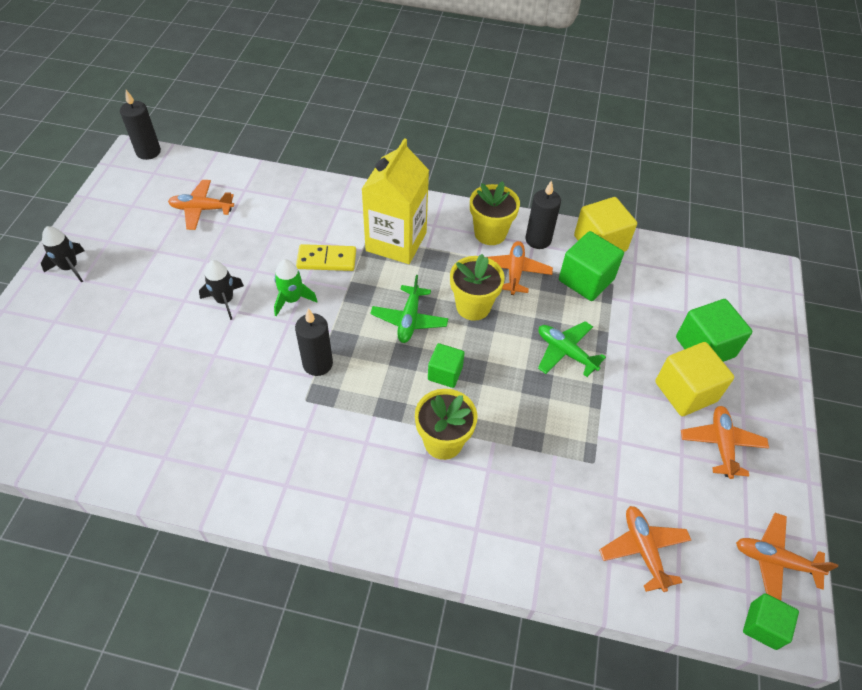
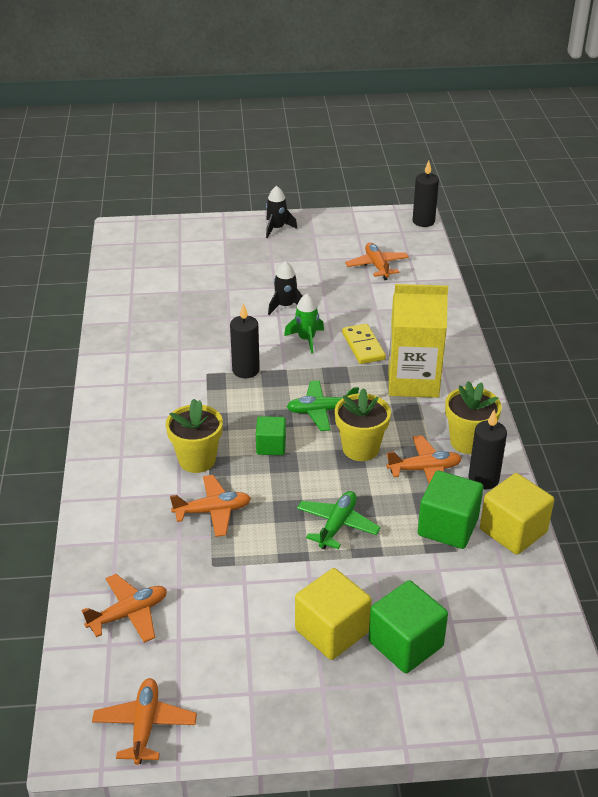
camera: 75 degrees right, 15 degrees down
orange plane [681,406,769,479] -> orange plane moved to [170,475,251,537]
green cube [743,593,799,650] -> none

